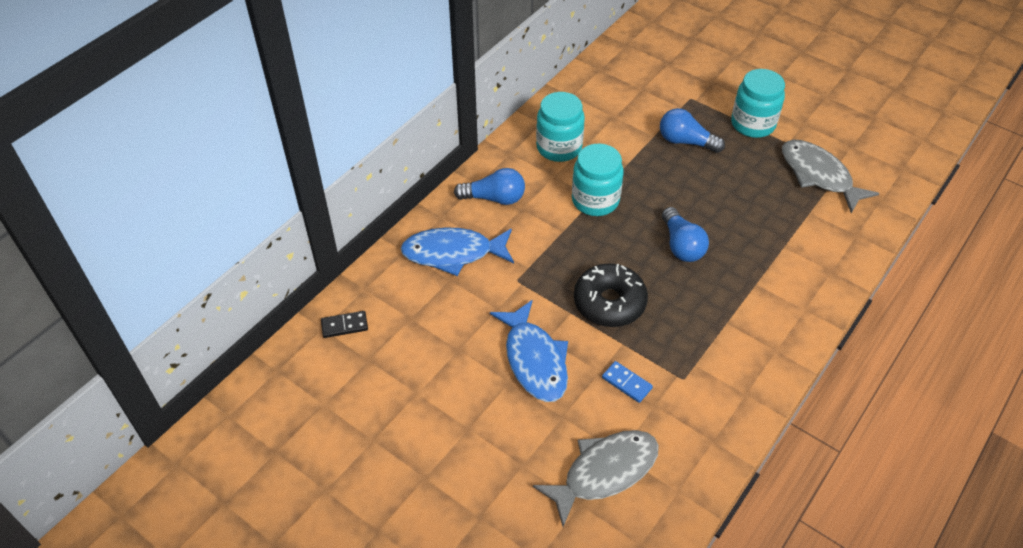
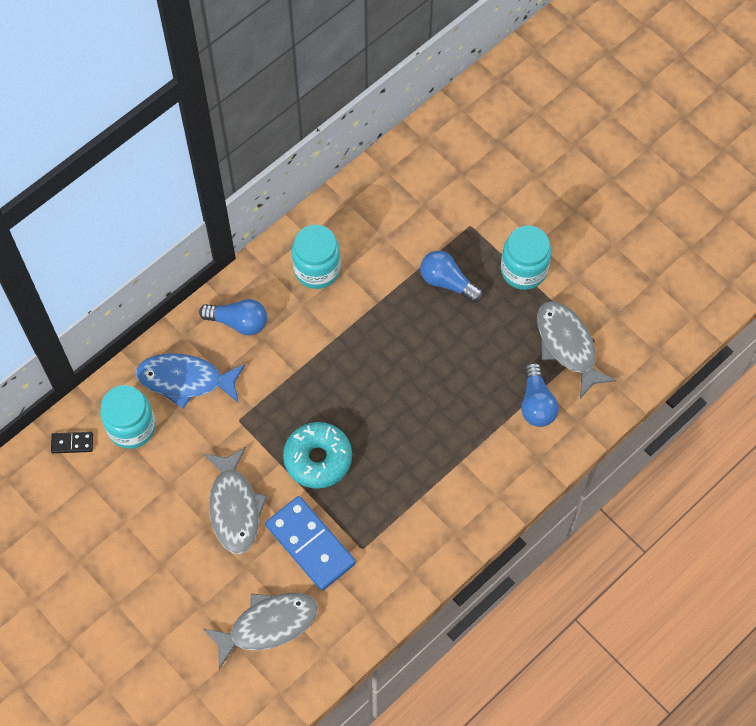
camera: 10 degrees right, 15 degrees up
blue fish [490,300,568,402] -> grey fish [204,447,267,554]
turquoise jar [572,143,624,216] -> turquoise jar moved to [100,385,156,449]
black donut [574,263,648,327] -> turquoise donut [283,422,352,489]
blue domino [602,361,653,403] -> blue domino [265,496,356,591], size x2.15
blue light bulb [662,207,709,262] -> blue light bulb moved to [521,362,559,427]

